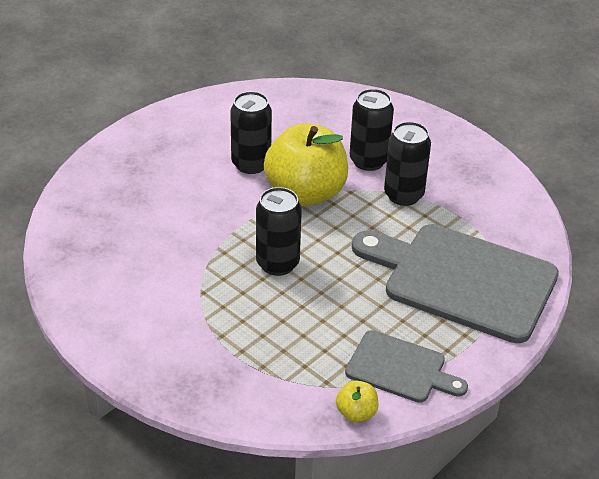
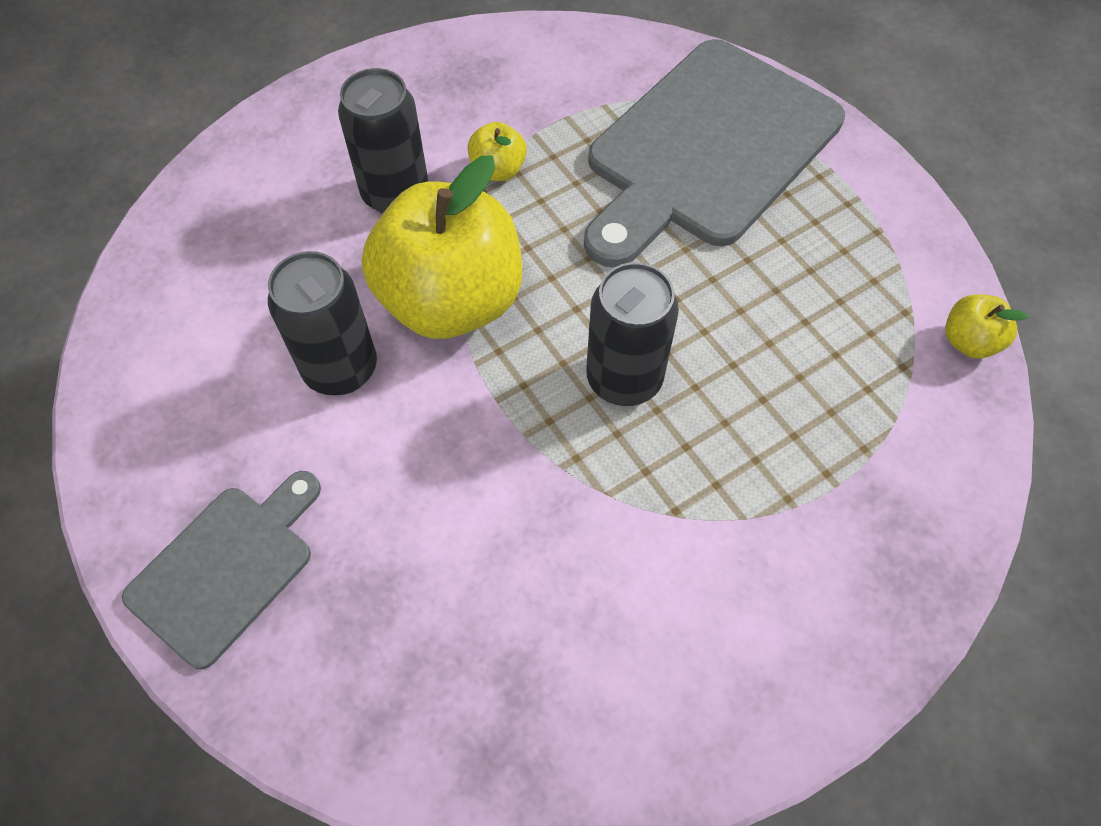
camera: 75 degrees left, 20 degrees up
grey cutting board [345,330,468,403] -> grey cutting board moved to [122,471,321,670]
black can [384,122,431,206] -> yellow apple [468,122,527,181]

